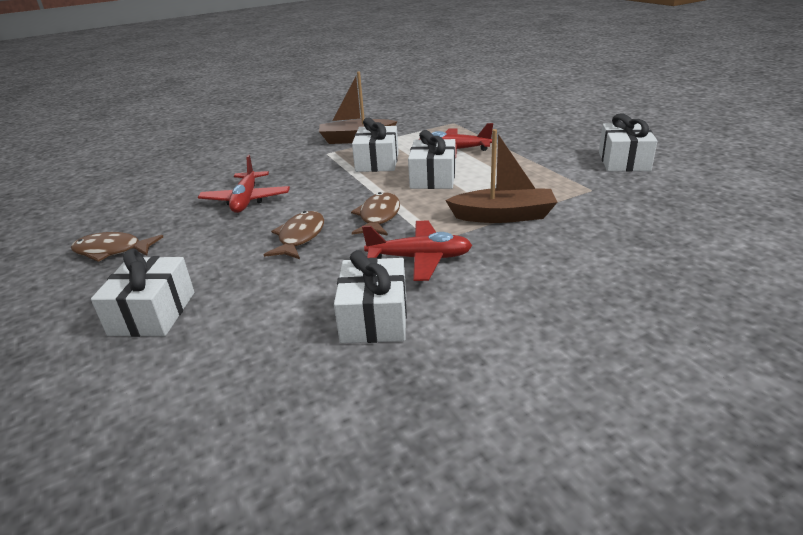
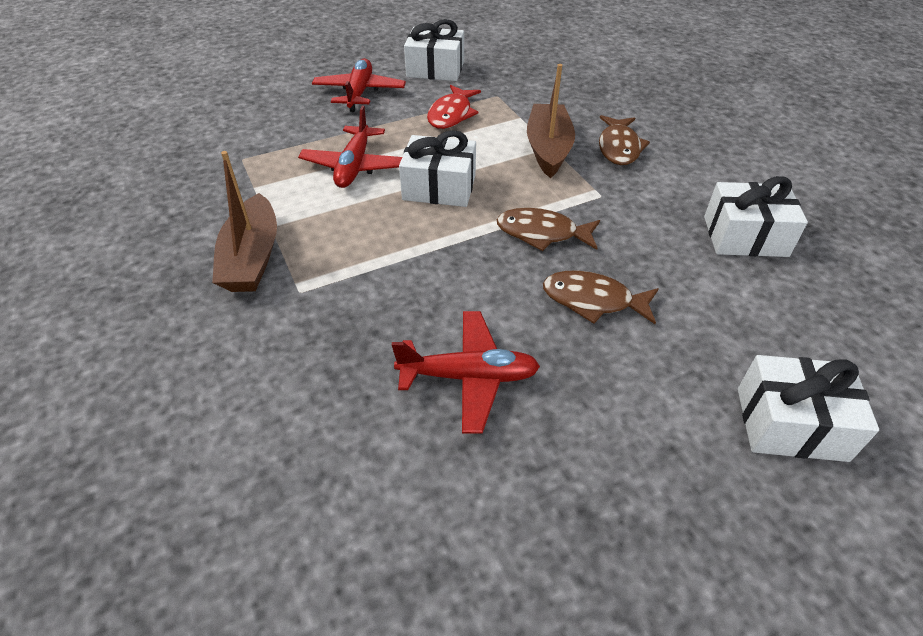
camera: 90 degrees left, 15 degrees up
brown fish [71,232,163,262] -> brown fish moved to [599,115,650,165]
white gift [352,118,399,172] -> none
red plane [362,220,472,281] -> red plane moved to [312,58,406,112]
none -> red fish [427,85,481,129]

